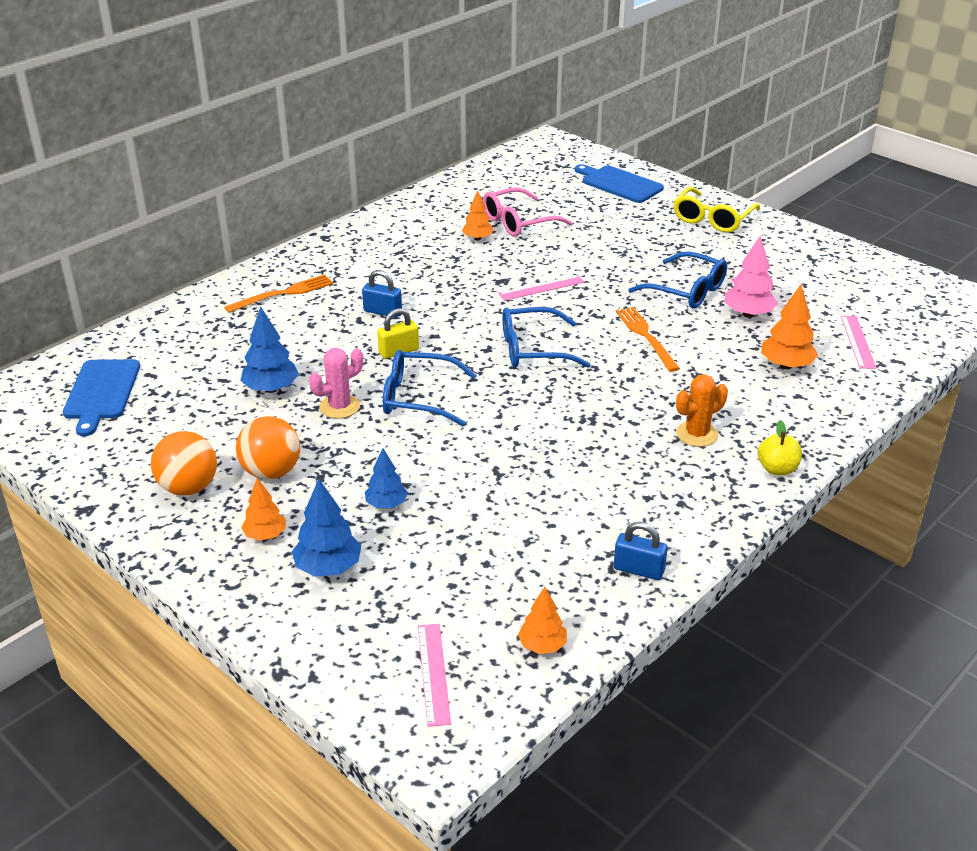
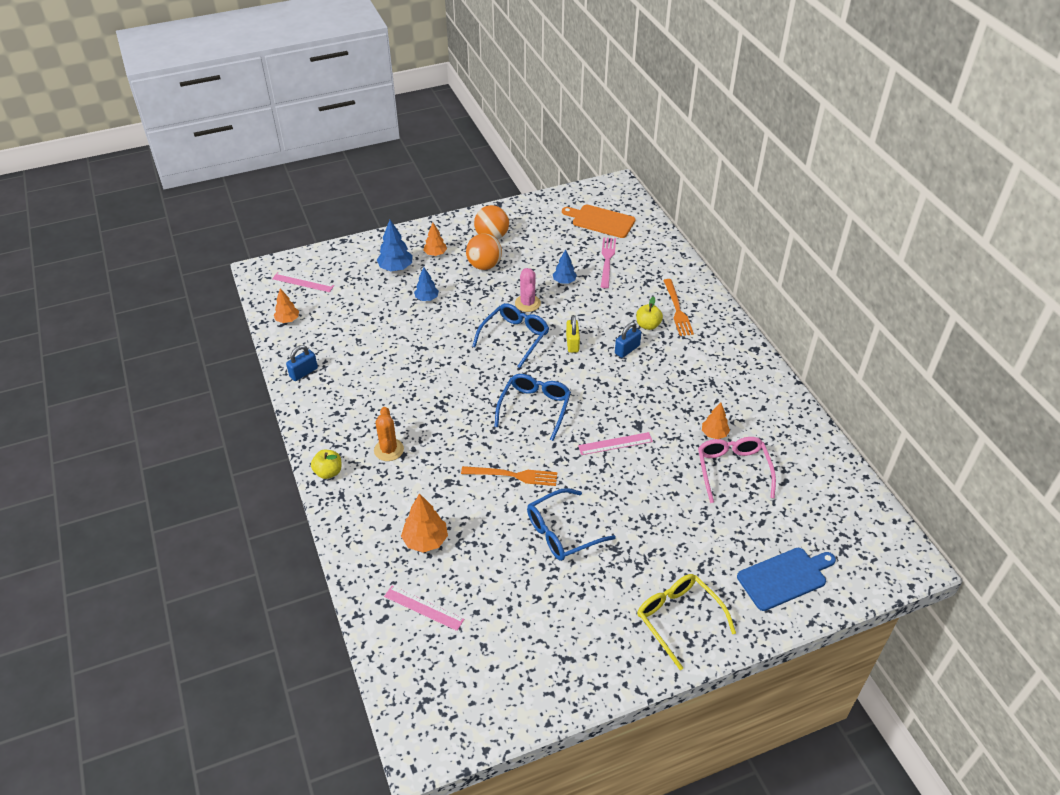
camera: 115 degrees right, 10 degrees up
blue cutting board [63,359,140,436] -> orange cutting board [562,205,635,238]
blue tree [240,306,299,393] -> blue tree [553,249,577,284], size x0.66
pink ruler [498,275,584,301] -> pink ruler turned 75 degrees clockwise [578,432,653,455]
pink tree [724,236,778,318] -> none
none -> pink fork [601,237,616,288]
none -> yellow apple [636,297,663,330]

